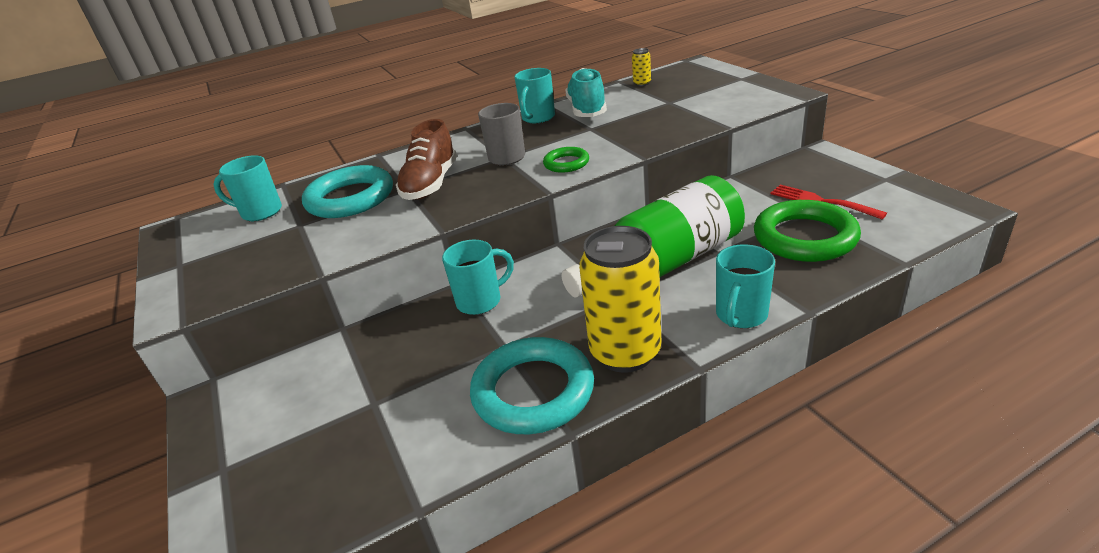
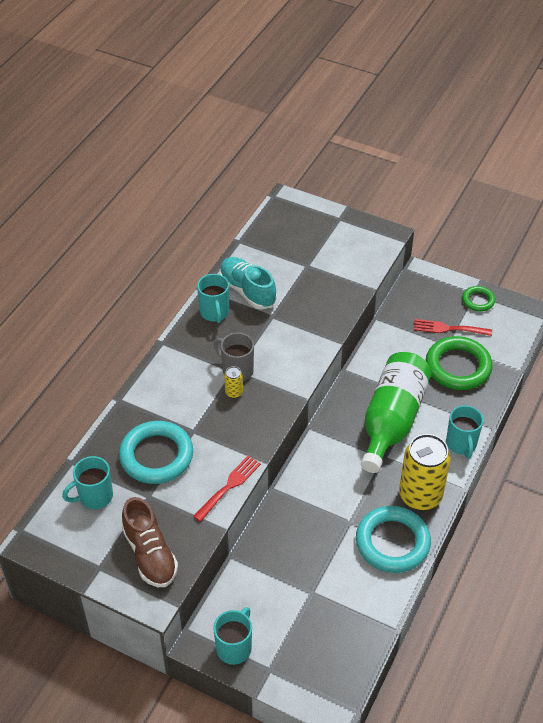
camera: 40 degrees left, 15 degrees up
brown shoe [396,119,457,200] -> brown shoe moved to [122,497,178,587]
turquoise mug [442,240,514,315] -> turquoise mug moved to [213,607,252,665]
green ring [543,147,589,173] -> green ring moved to [462,286,495,312]
yellow can [632,48,651,86] -> yellow can moved to [224,366,243,398]
none -> red fork [193,456,261,522]

